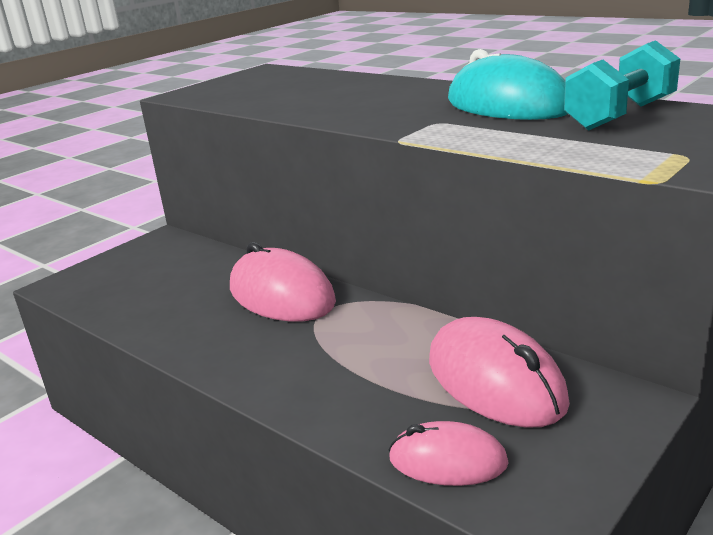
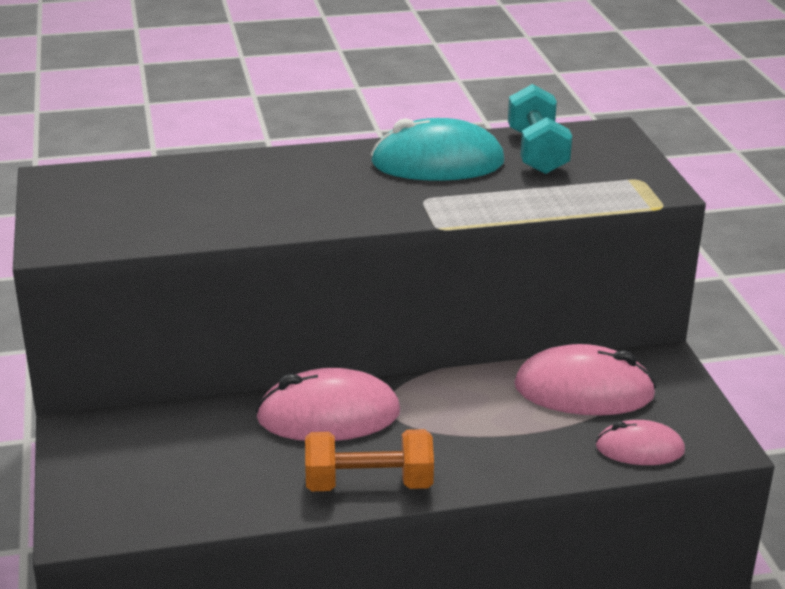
camera: 55 degrees left, 5 degrees up
pink mouse [389,421,509,486] -> pink mouse turned 45 degrees clockwise [596,420,685,465]
none -> orange dumbbell [305,429,434,491]

